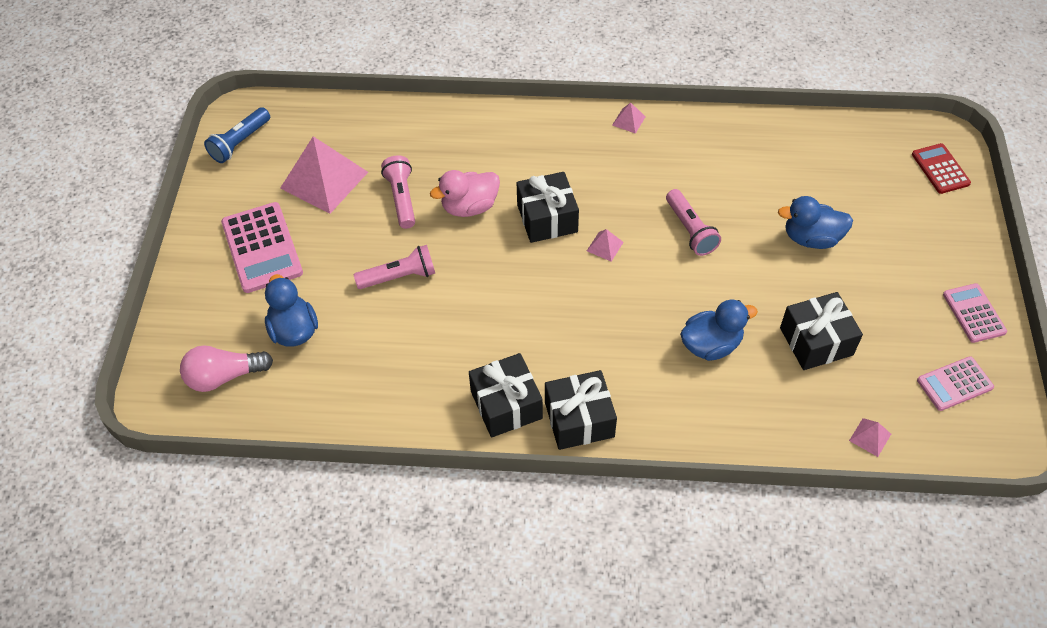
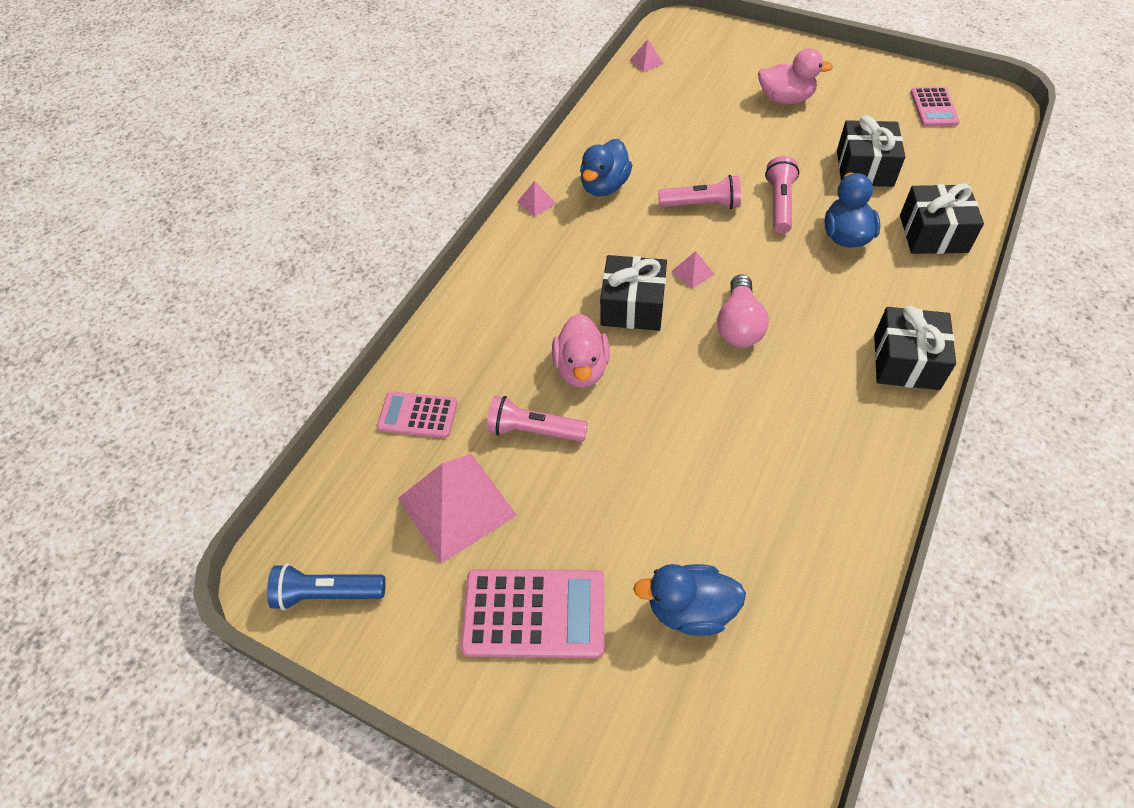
camera: 65 degrees left, 0 degrees up
pink light bulb [180,345,273,392] -> pink light bulb moved to [717,274,769,347]
blue flashlight [204,107,270,163] -> blue flashlight turned 120 degrees clockwise [267,564,386,610]
pink flashlight [354,245,435,289] -> pink flashlight moved to [765,156,799,234]
black gift [469,353,543,438] -> black gift moved to [900,183,984,254]
blue duck [778,196,853,249] -> blue duck moved to [580,139,632,196]
pink pyramid [849,418,891,457] -> pink pyramid moved to [630,39,664,72]
red calculator [912,143,971,194] -> none
pink calculator [943,283,1007,343] -> pink calculator moved to [377,391,458,438]
none -> pink duck [758,48,833,104]

